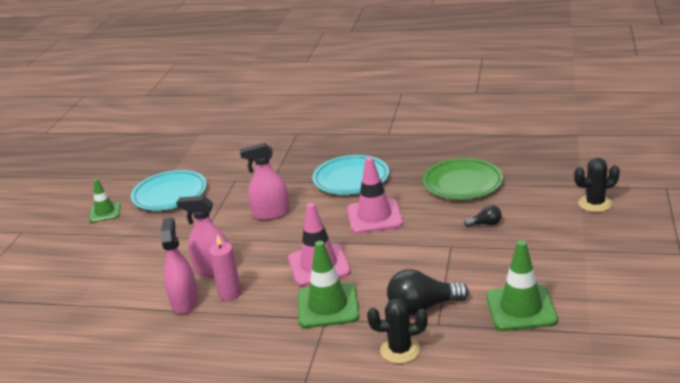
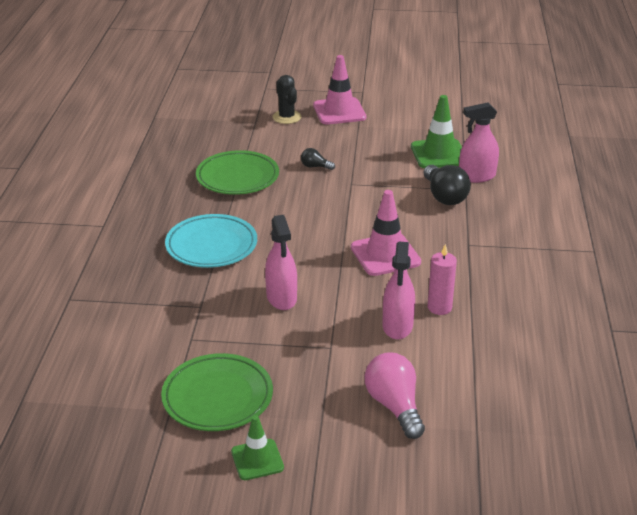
camera: 100 degrees left, 5 degrees up
turquoise plate [131,170,207,211] -> green plate [161,353,273,431]
pink spray bottle [161,217,198,314] -> pink spray bottle moved to [459,102,499,183]
green traffic cone [298,241,359,328] -> none
pink traffic cone [347,157,403,234] -> pink traffic cone moved to [313,55,366,124]
black cactus [367,298,428,364] -> none
black light bulb [464,205,502,227] -> black light bulb turned 60 degrees counterclockwise [301,148,335,170]
none -> pink light bulb [365,353,425,439]

